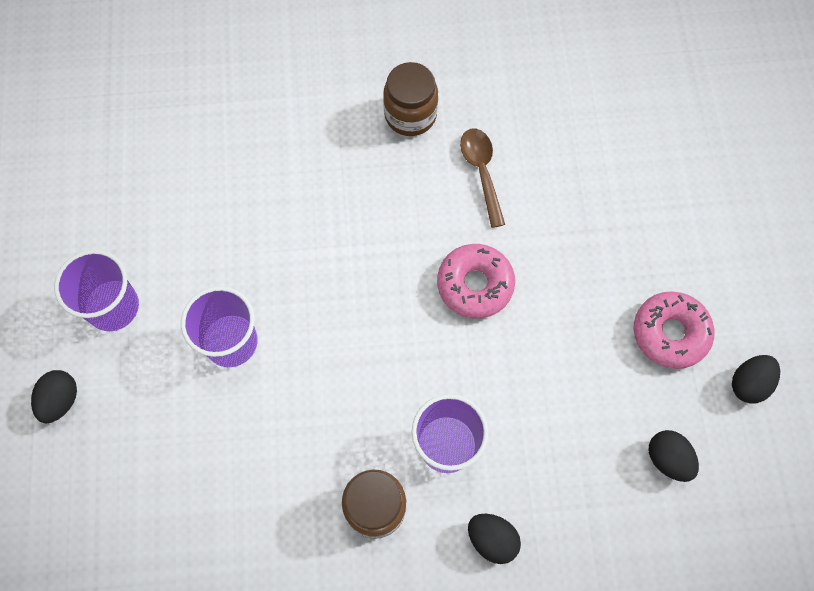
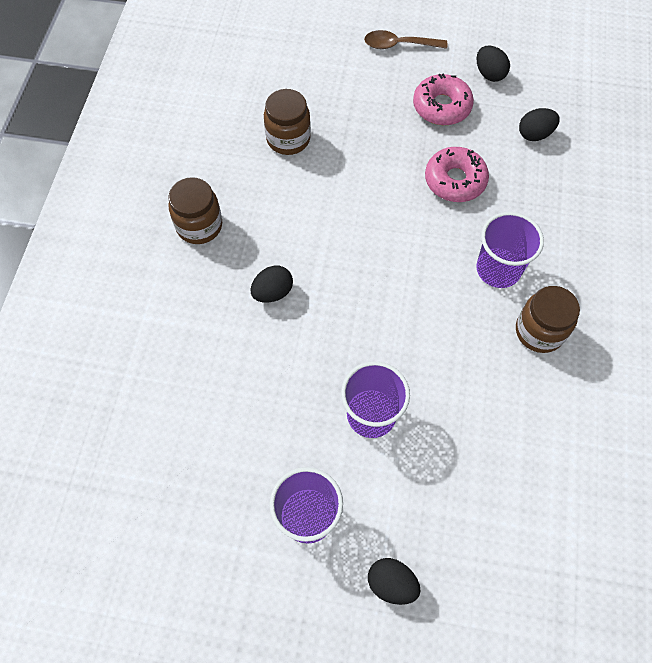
camera: 75 degrees left, 5 degrees down
pink donut [437,244,515,318] -> pink donut moved to [425,147,489,202]
brown spoon [460,129,505,228] -> brown spoon moved to [364,30,447,49]
black egg [468,514,521,564] -> black egg moved to [251,266,293,303]
none -> brown jar [264,89,311,155]

